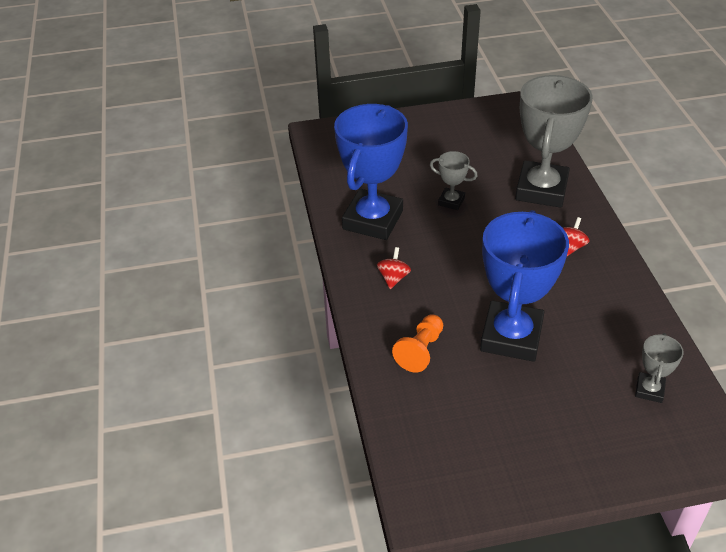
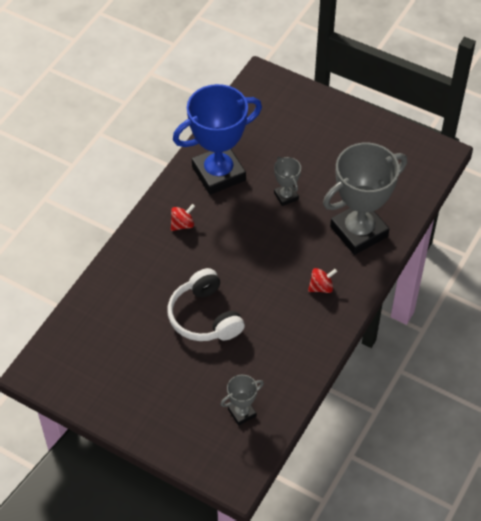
camera: 40 degrees right, 10 degrees up
orange pawn [392,314,443,372] -> none
blue trophy [480,210,569,362] -> white headphones [167,268,245,341]

